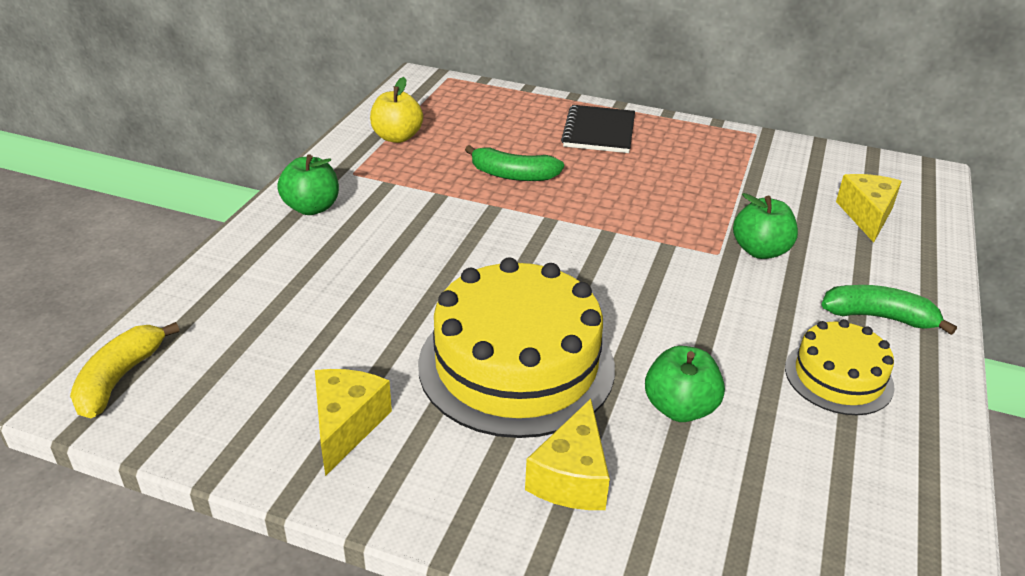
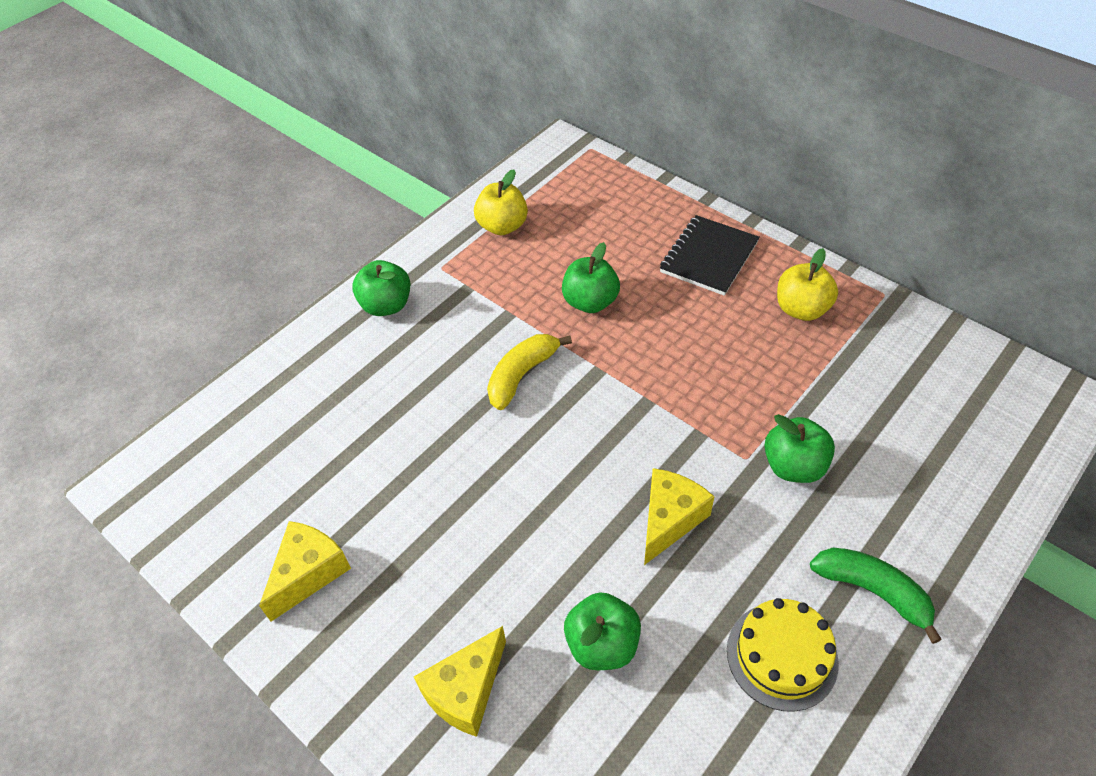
camera: 25 degrees right, 15 degrees up
yellow banana [70,322,180,418] -> yellow banana moved to [487,334,572,410]
yellow cake [418,257,615,438] -> none
green banana [465,145,564,181] -> green apple [562,242,620,313]
yellow cheese [836,174,902,242] -> yellow cheese moved to [644,468,715,565]
none -> yellow apple [777,248,838,321]

